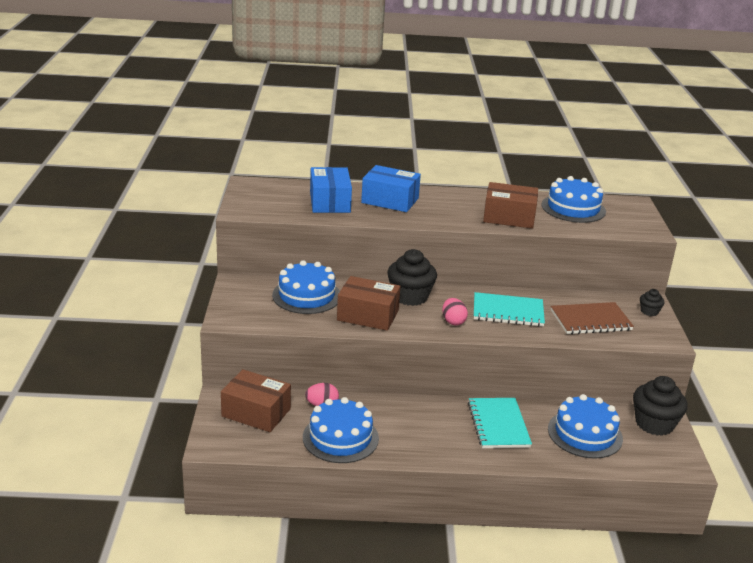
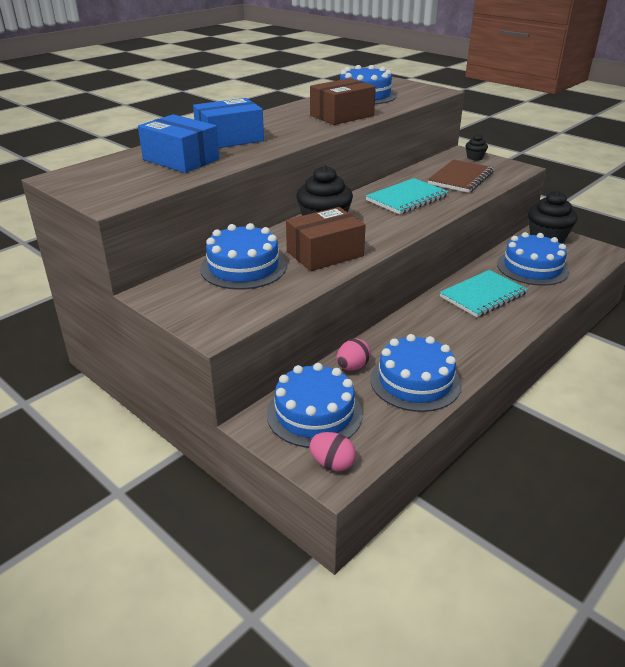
camera: 45 degrees left, 5 degrees up
brown box [221,369,291,432] -> blue cake [267,363,363,448]
pink egg [442,298,468,326] -> pink egg moved to [309,432,356,471]
turquoise notebook [468,398,532,448] -> turquoise notebook turned 75 degrees counterclockwise [440,270,528,317]

